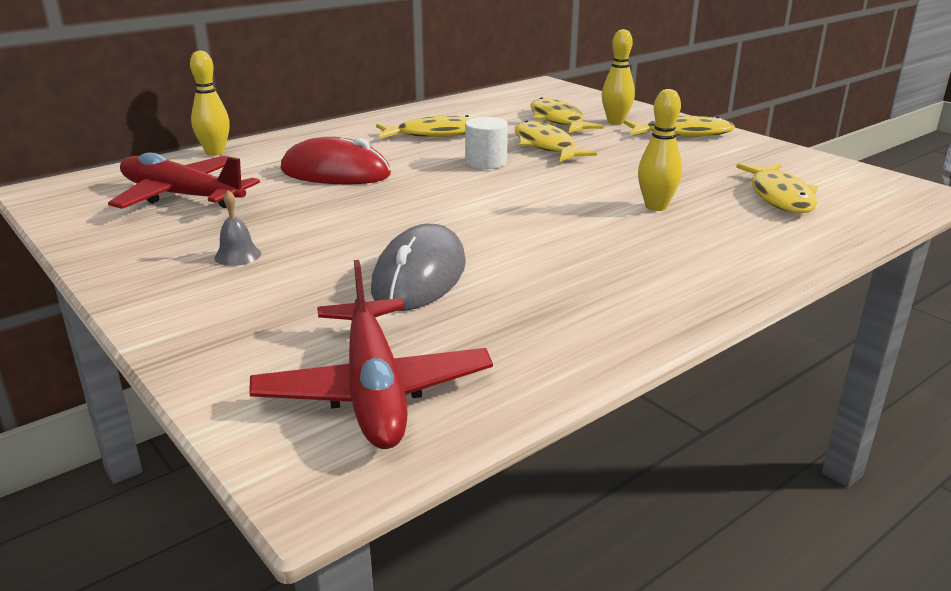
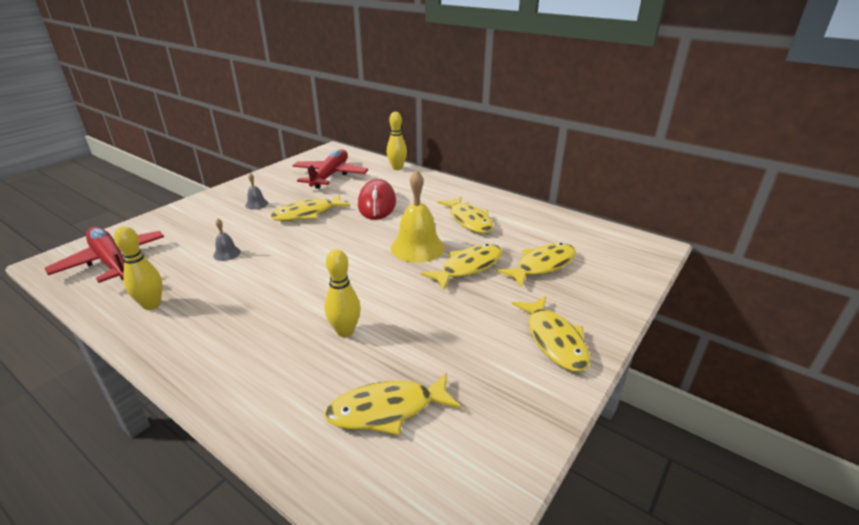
camera: 75 degrees right, 5 degrees up
red plane [249,260,493,449] -> red plane turned 75 degrees clockwise [45,226,164,283]
grey mouse [371,224,466,311] -> grey bell [213,219,241,261]
white cylinder [465,117,508,169] -> yellow bell [391,170,445,263]
yellow bowling pin [602,29,635,125] -> yellow bowling pin moved to [114,226,163,310]
none -> yellow fish [271,194,350,221]

